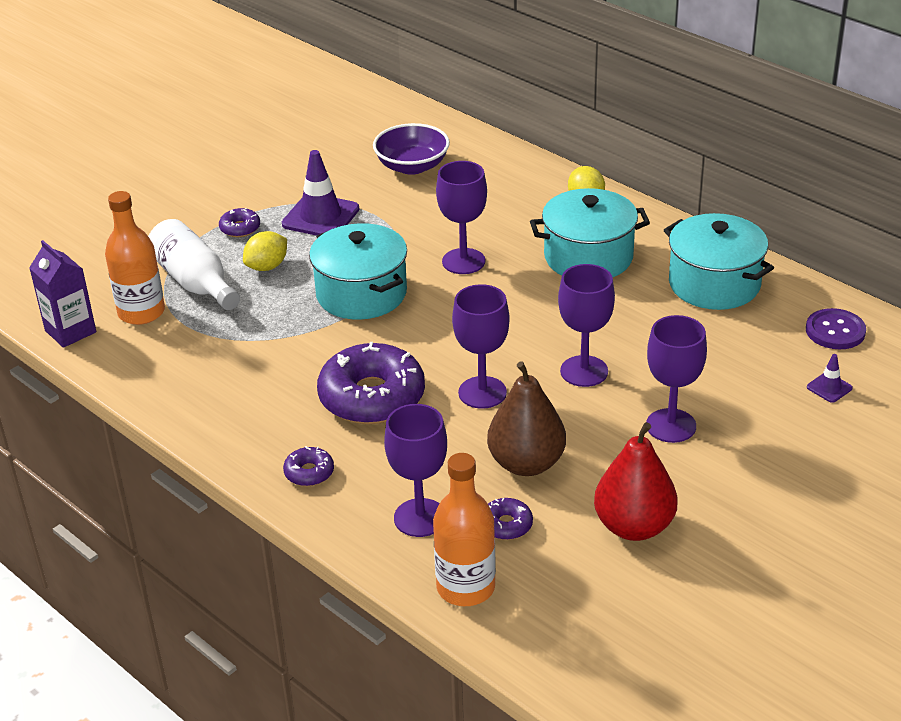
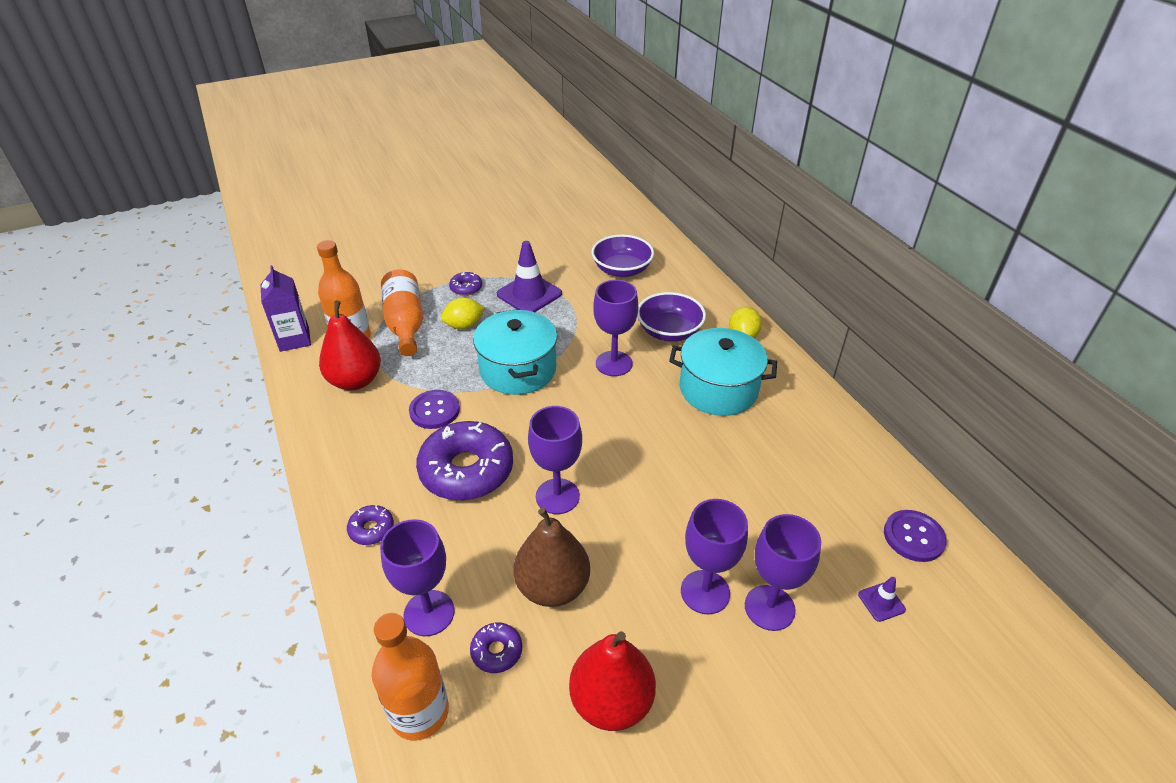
camera: 20 degrees right, 5 degrees up
white bottle [148,219,240,310] -> orange bottle [381,269,423,356]
purple goblet [558,264,615,387] -> purple goblet moved to [745,514,821,631]
turquoise pot [664,213,774,310] -> none
none -> red pear [319,301,381,391]
none -> purple button [409,390,460,429]
none -> purple bowl [637,292,706,342]

